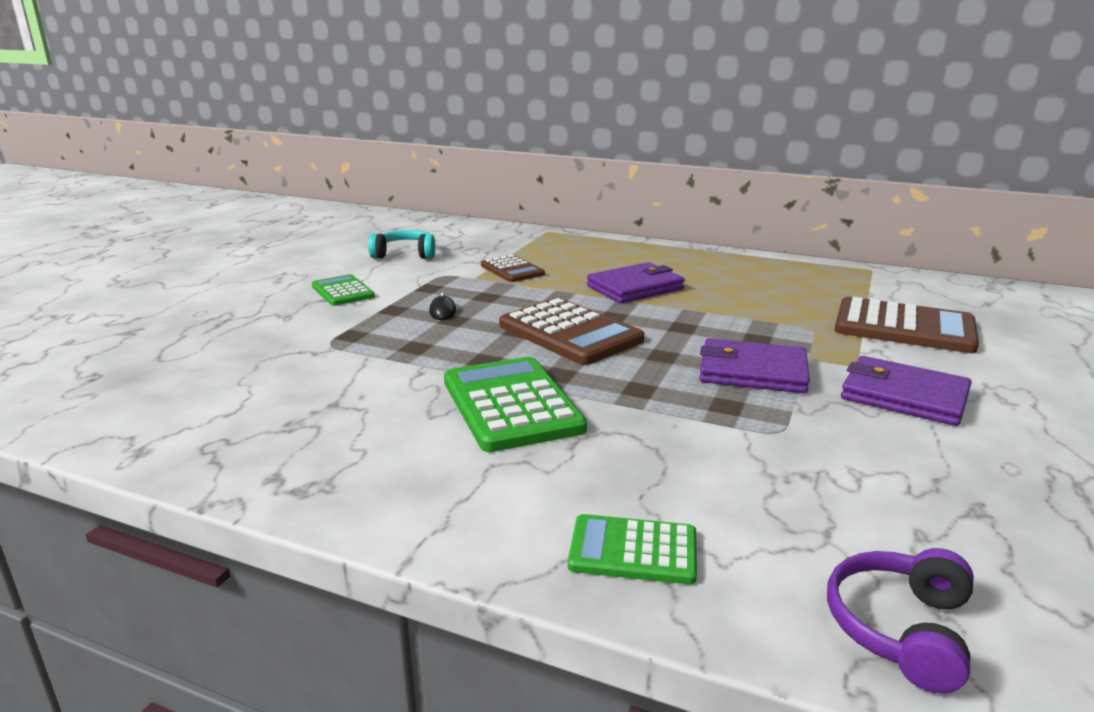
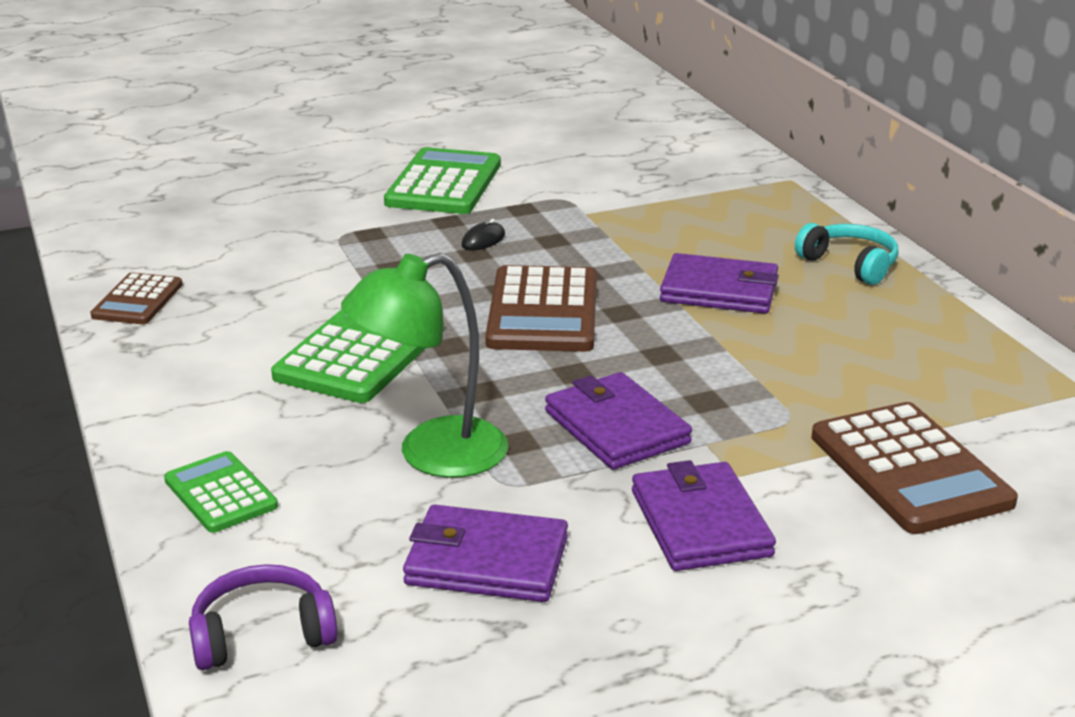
camera: 45 degrees right, 5 degrees up
green calculator [312,274,375,306] -> green calculator [384,147,501,214], size x1.71
turquoise headphones [368,230,435,259] -> turquoise headphones moved to [795,223,898,285]
brown calculator [481,255,545,282] -> brown calculator moved to [90,273,183,324]
none -> green lamp [341,253,508,478]
none -> purple wallet [403,504,568,602]

